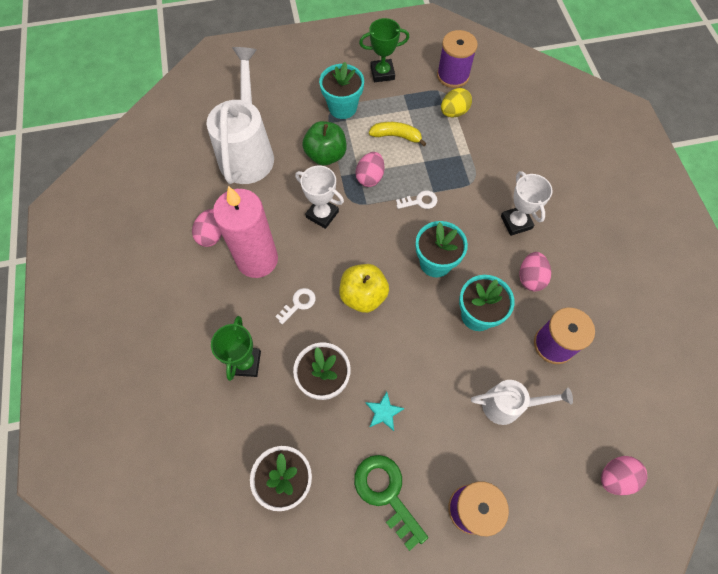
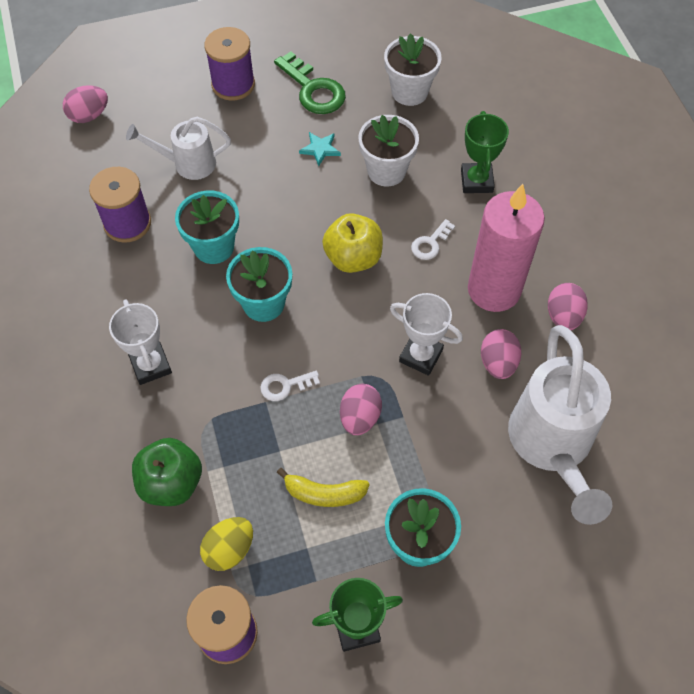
camera: 175 degrees right, 5 degrees down
green apple [302,121,346,166] -> green apple moved to [132,438,202,506]
pink egg [519,252,551,291] -> pink egg moved to [481,329,521,379]

